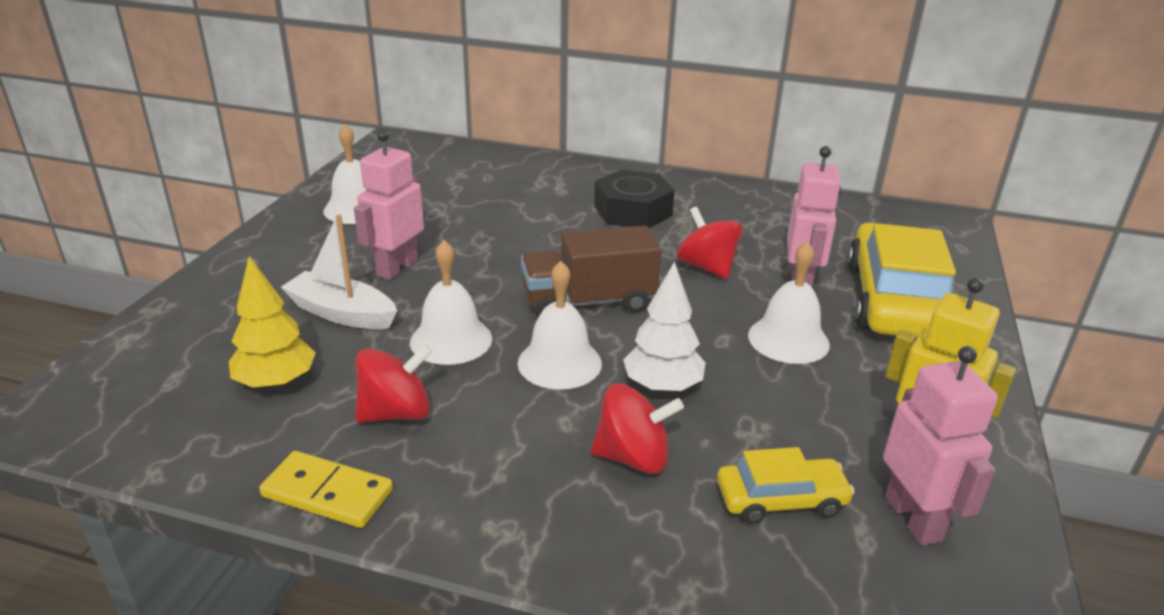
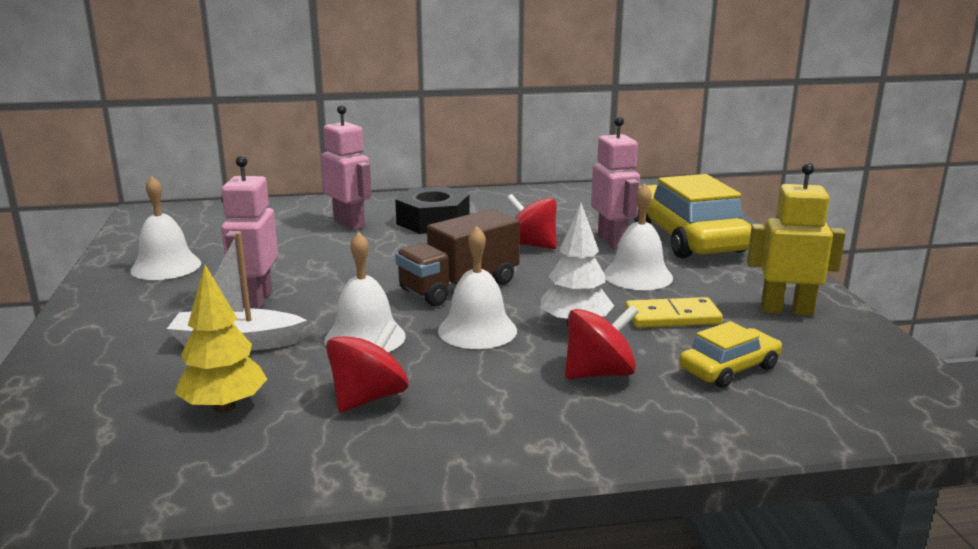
camera: 25 degrees left, 10 degrees down
yellow domino [259,451,393,528] -> yellow domino moved to [625,297,723,328]
pink robot [883,346,998,546] -> pink robot moved to [321,105,372,230]

